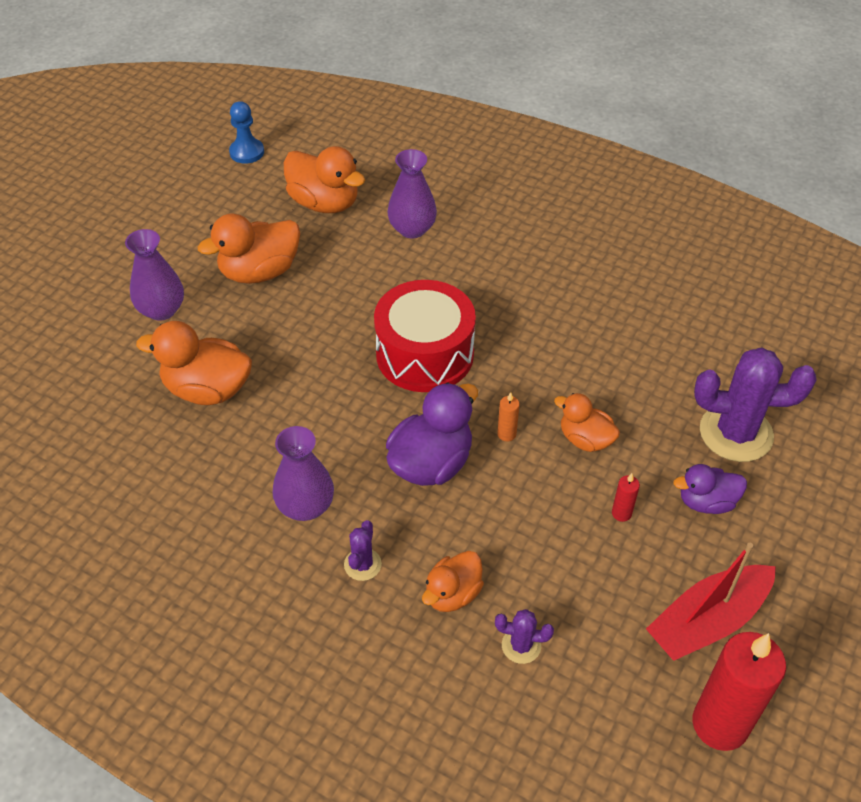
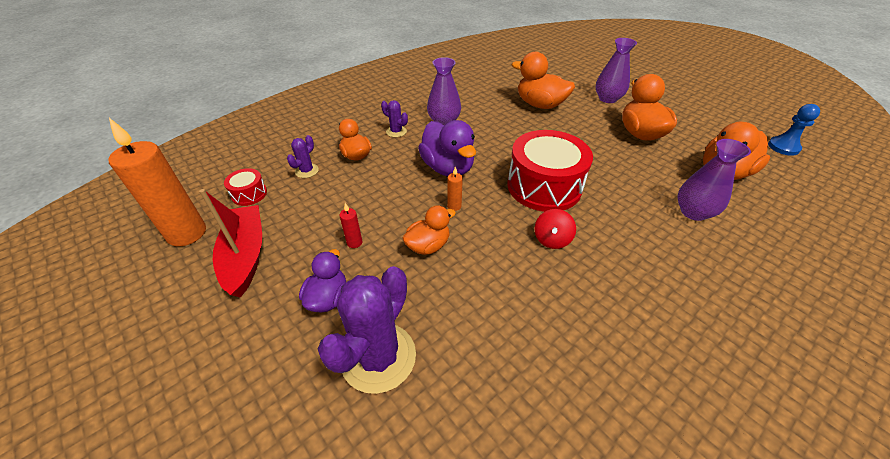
camera: 110 degrees right, 5 degrees down
orange duck [136,321,252,405] -> orange duck turned 90 degrees counterclockwise [512,52,575,109]
red candle [693,632,786,751] -> orange candle [109,118,206,246]
none -> red drum [224,168,267,206]
none -> red spinning top [535,209,576,249]

